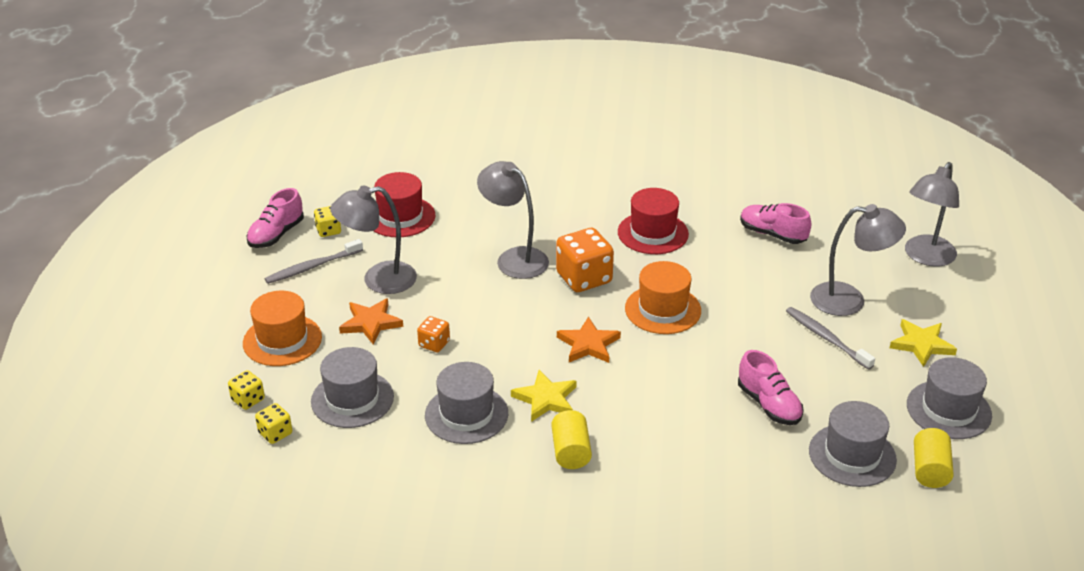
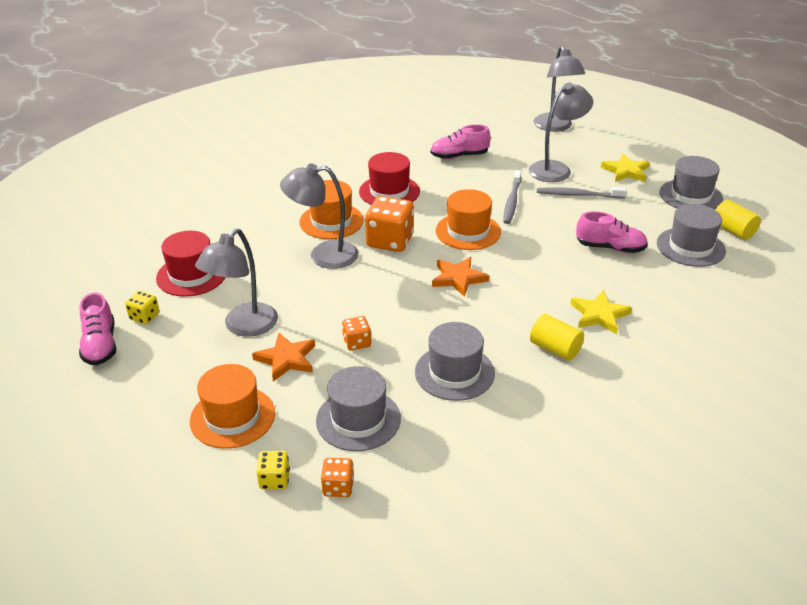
camera: 45 degrees left, 0 degrees up
yellow dice [255,403,292,444] -> orange dice [321,458,354,497]
grey toothbrush [265,239,363,284] -> grey toothbrush moved to [503,170,521,224]
yellow star [511,370,577,422] -> yellow star moved to [570,290,632,334]
none -> orange hat [299,180,364,239]

